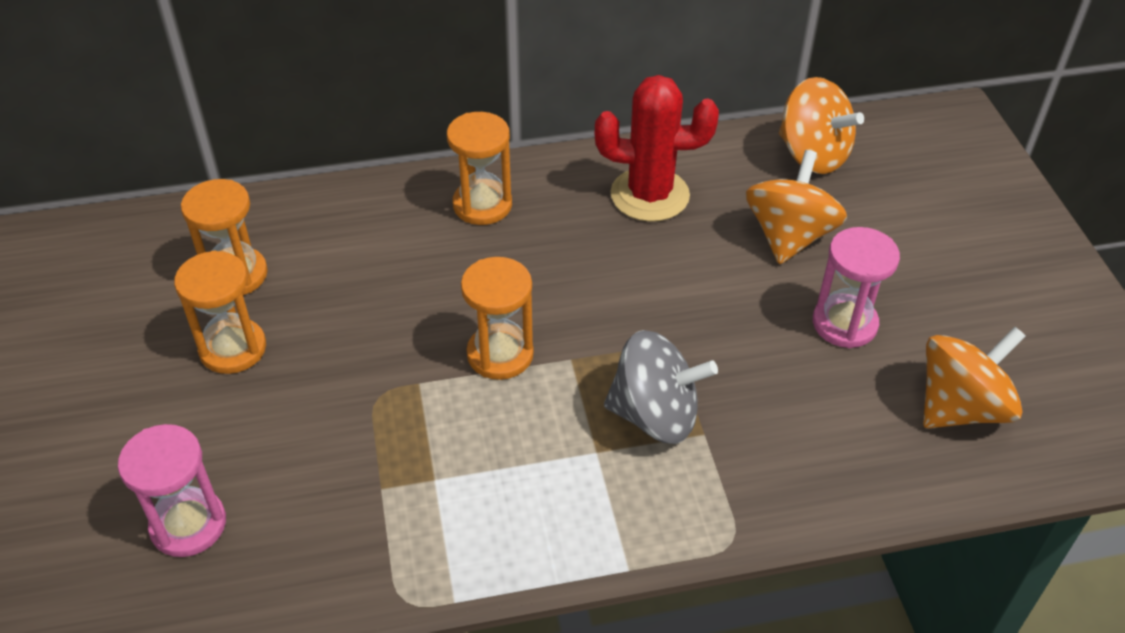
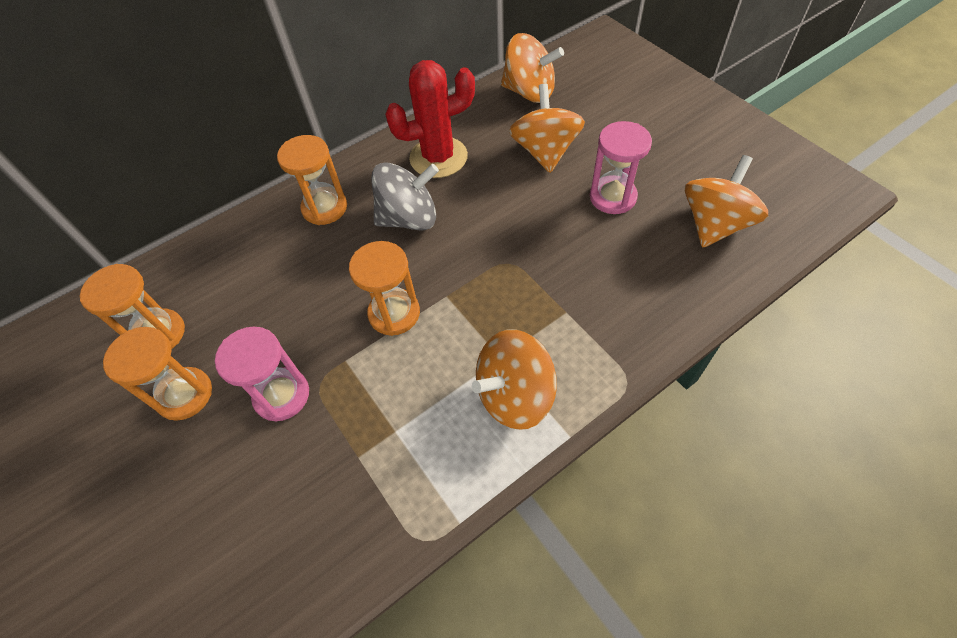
camera: 20 degrees left, 10 degrees up
pink hourglass [118,424,226,557] -> pink hourglass moved to [215,327,309,422]
grey spinning top [604,330,718,444] -> grey spinning top moved to [371,163,439,231]
none -> orange spinning top [472,329,557,430]

